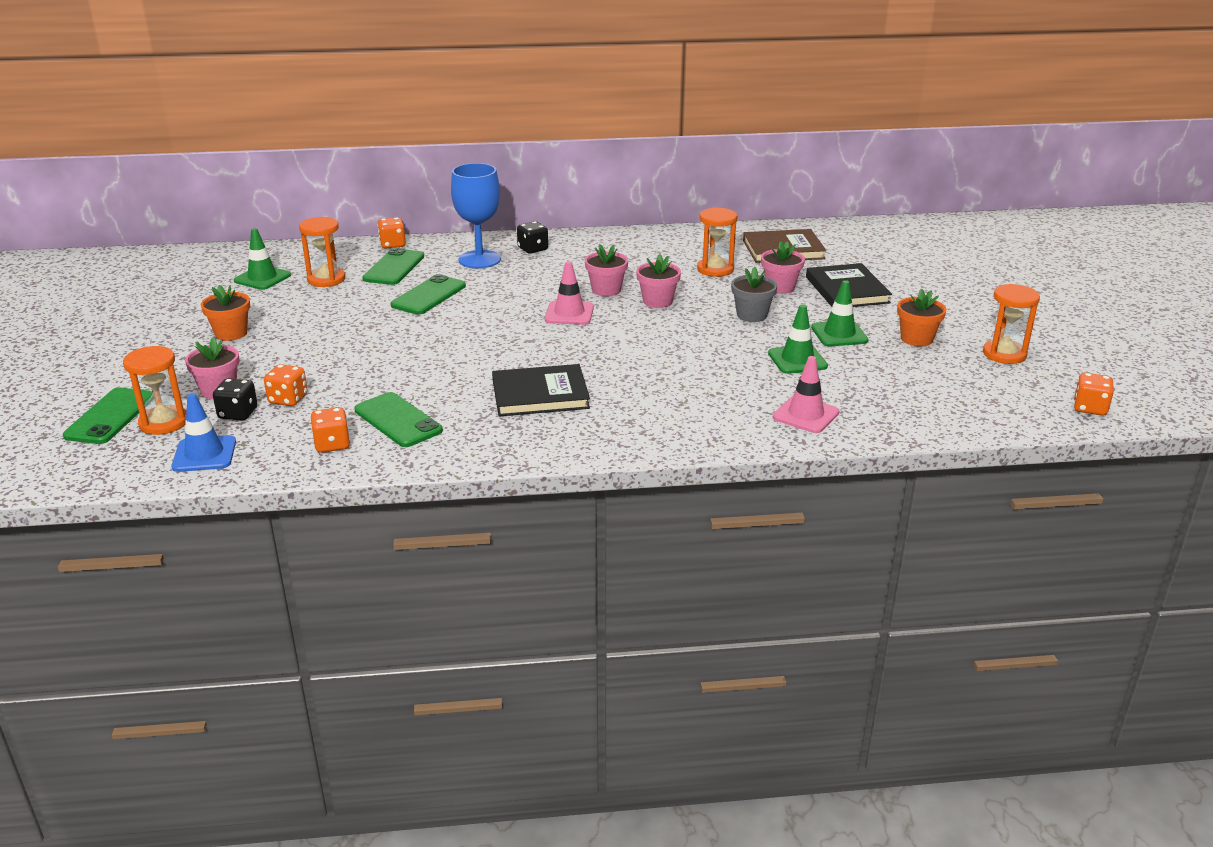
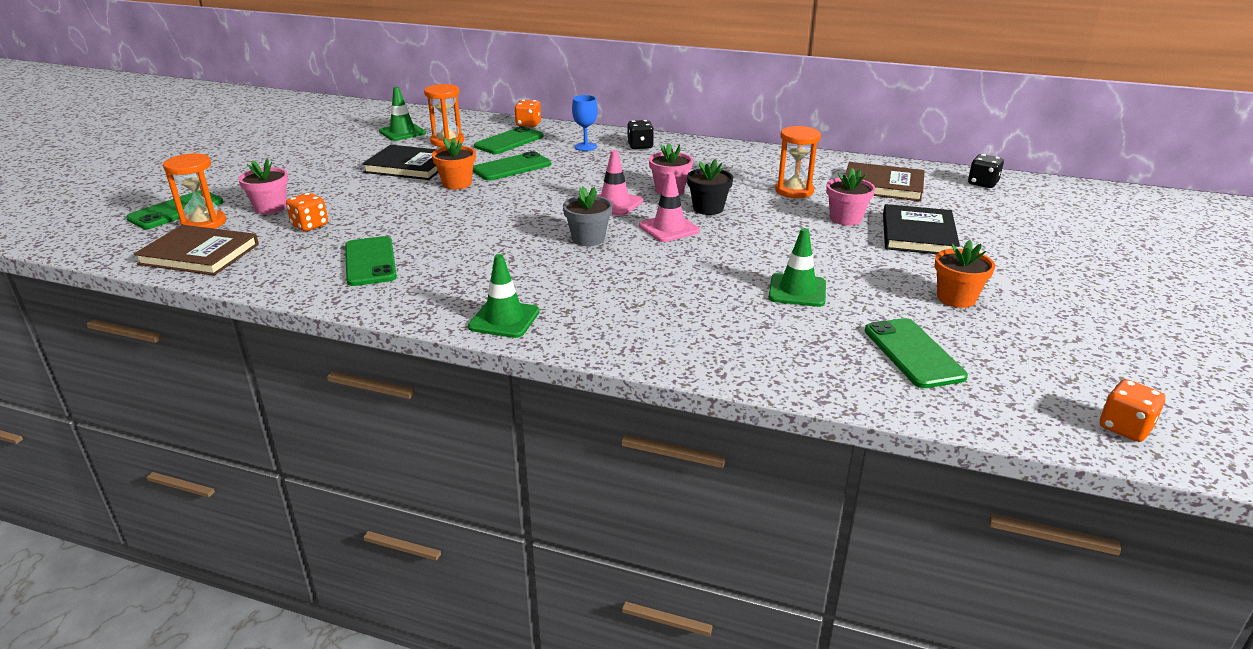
camera: 25 degrees right, 0 degrees up
blue traffic cone [171,393,236,472] -> brown book [134,225,259,275]
orange flower pot [201,285,250,341] -> orange flower pot moved to [432,137,476,190]
black dice [213,378,257,421] -> black dice moved to [968,154,1004,188]
orange dice [311,407,350,453] -> none
blue goblet [451,163,501,268] -> blue goblet [572,95,598,151], size x0.57
black book [492,364,590,417] -> black book moved to [362,145,438,180]
pink flower pot [636,254,681,308] -> black flower pot [687,159,733,215]
grey flower pot [731,267,777,322] -> grey flower pot moved to [563,187,613,246]
pink traffic cone [773,356,839,433] -> pink traffic cone moved to [639,172,700,242]
green traffic cone [811,280,868,347] -> green traffic cone moved to [468,254,540,338]
orange hourglass [983,284,1040,364] -> none
none -> green phone [865,318,968,388]

